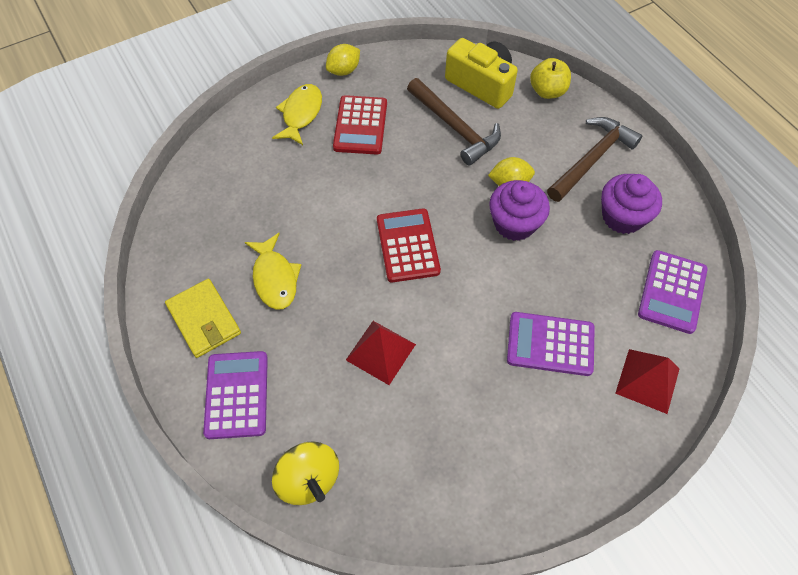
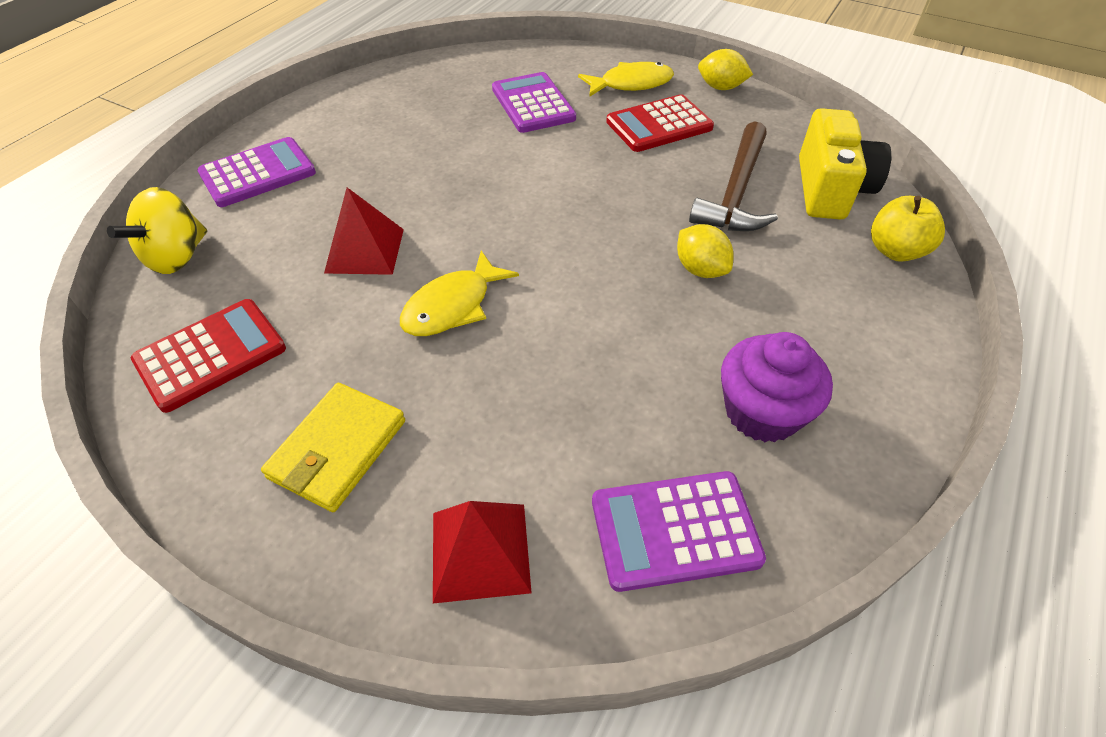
camera: 60 degrees right, 10 degrees down
yellow wallet [165,279,241,358] -> yellow wallet moved to [261,383,405,512]
yellow fish [245,233,301,310] -> yellow fish moved to [400,251,519,336]
red calculator [377,208,441,282] -> red calculator moved to [131,299,286,413]
purple cupcake [489,180,550,241] -> none
purple calculator [507,312,595,376] -> purple calculator moved to [492,72,576,133]
brown hammer [547,117,642,202] -> none

